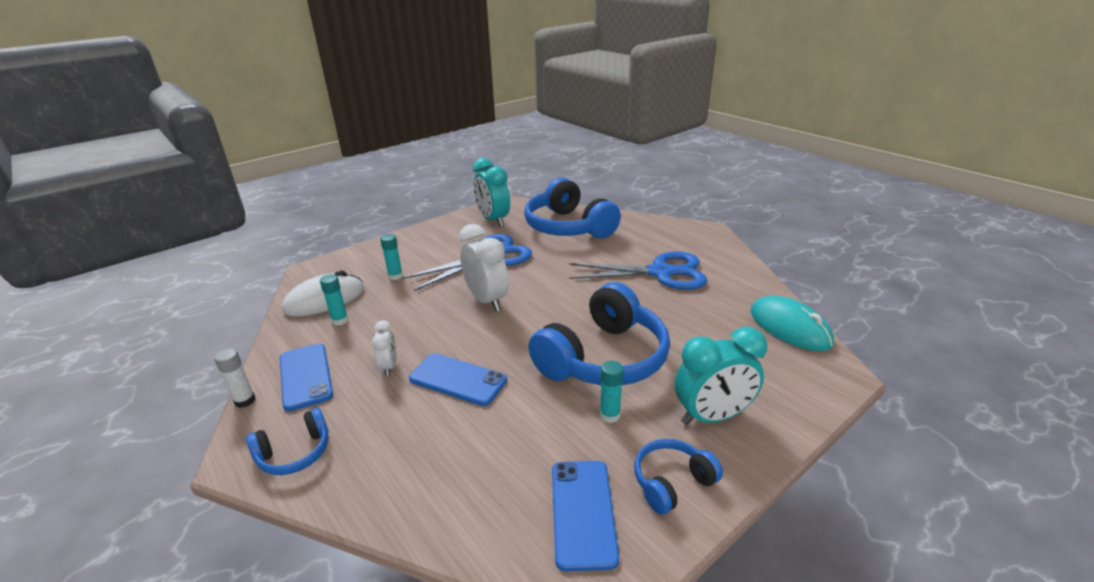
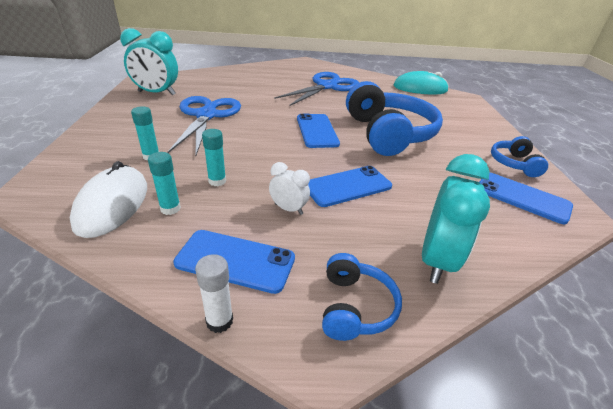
camera: 55 degrees left, 5 degrees up
white clock [459,224,509,311] -> none
blue headphones [524,178,621,238] -> none
turquoise glue stick [600,361,624,423] -> turquoise glue stick moved to [202,129,226,186]
turquoise clock [675,327,767,425] -> turquoise clock moved to [422,154,490,284]
none -> blue phone [297,114,340,148]

